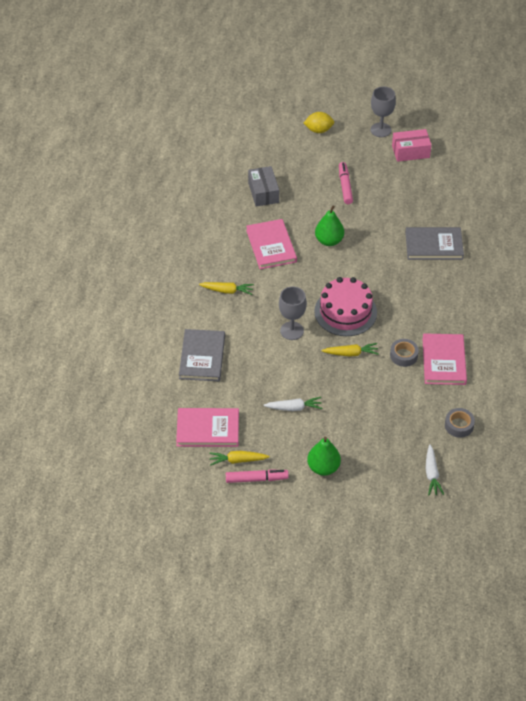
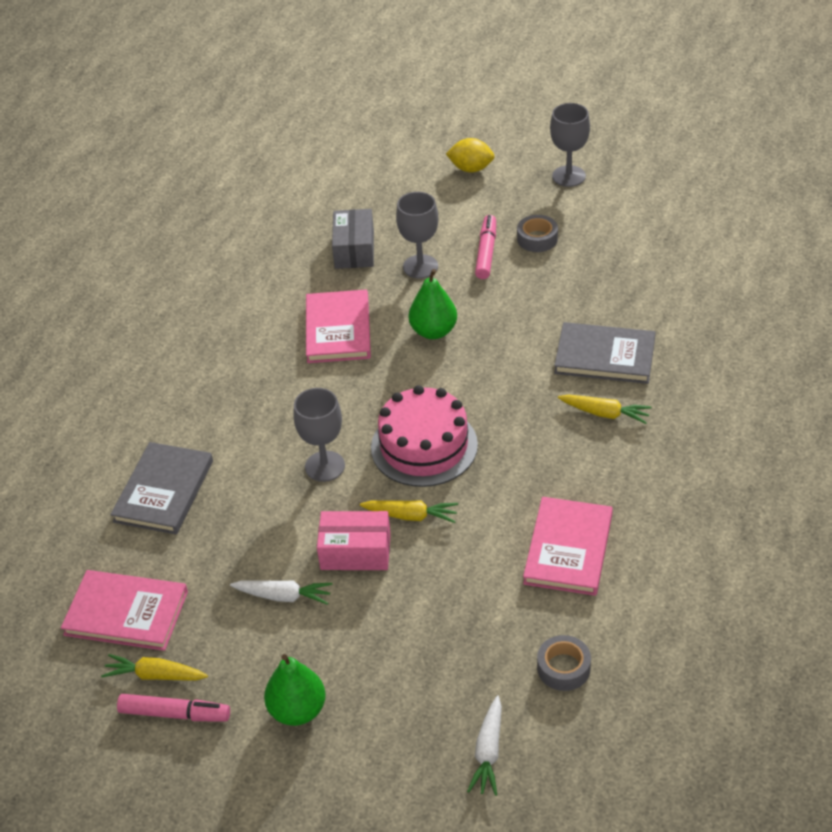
camera: 15 degrees right, 5 degrees down
yellow carrot [199,282,254,295] -> yellow carrot moved to [558,395,652,424]
grey tape [390,339,419,367] -> grey tape moved to [517,215,558,252]
pink box [392,129,431,162] -> pink box moved to [317,511,391,570]
none -> grey goblet [396,192,438,279]

